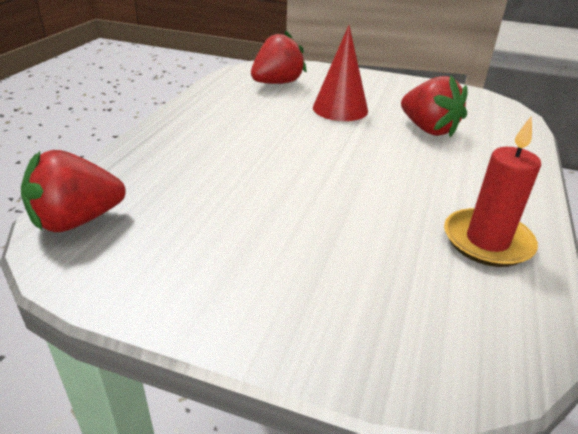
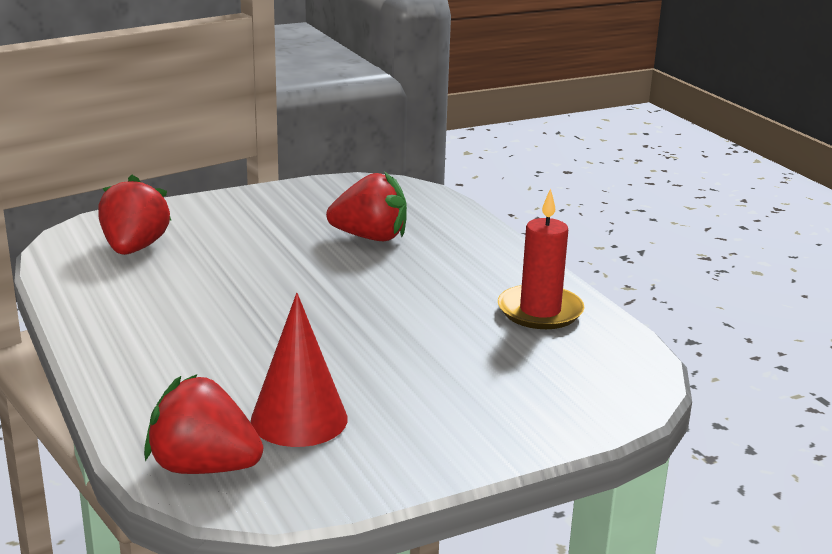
camera: 45 degrees left, 10 degrees down
red strawberry [21,150,126,232] -> red strawberry turned 90 degrees clockwise [144,374,263,474]
red cone [313,25,368,121] -> red cone moved to [251,293,348,447]

